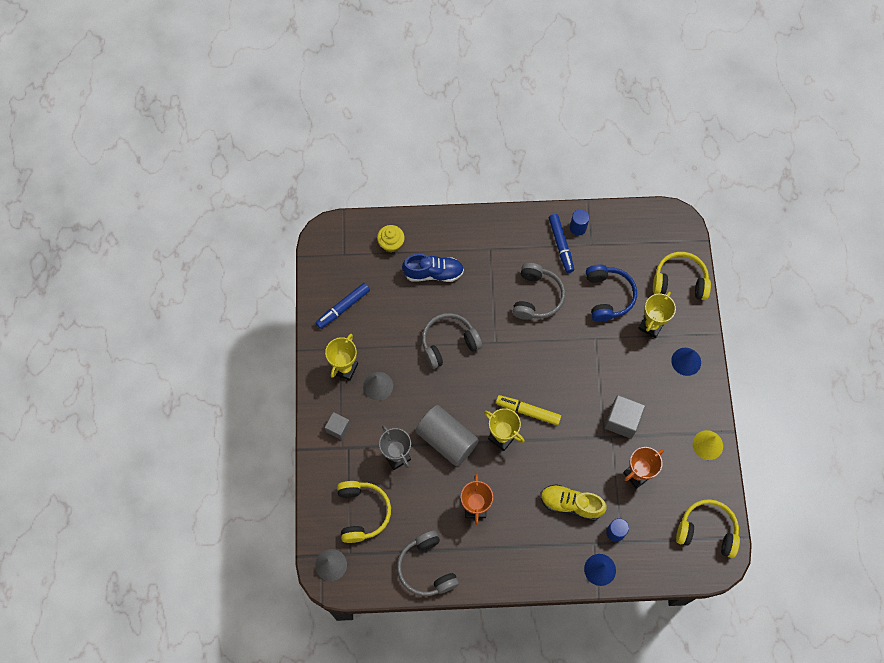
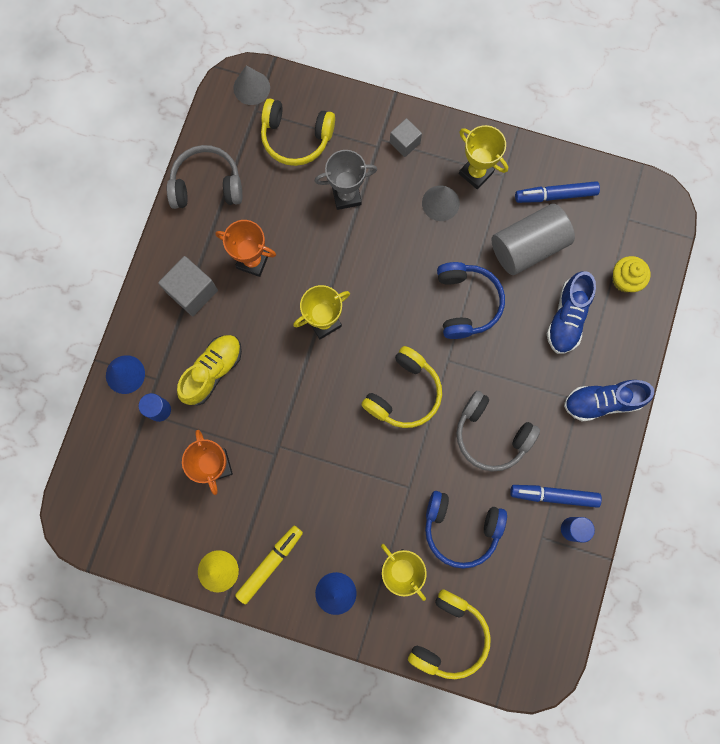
camera: 110 degrees right, 10 degrees up
blue marker [315,283,370,329] -> blue marker turned 75 degrees counterclockwise [515,181,600,203]
grey cylinder [415,405,479,466] -> grey cylinder moved to [491,204,575,275]
grey headphones [422,313,482,369] -> blue headphones [437,262,505,339]
yellow marker [496,395,561,425] -> yellow marker moved to [235,526,303,604]
grey cube [604,395,645,439] -> grey cube moved to [158,256,218,316]
yellow headphones [676,499,740,558] -> yellow headphones moved to [361,346,442,428]
none -> blue shoe [564,380,654,422]

